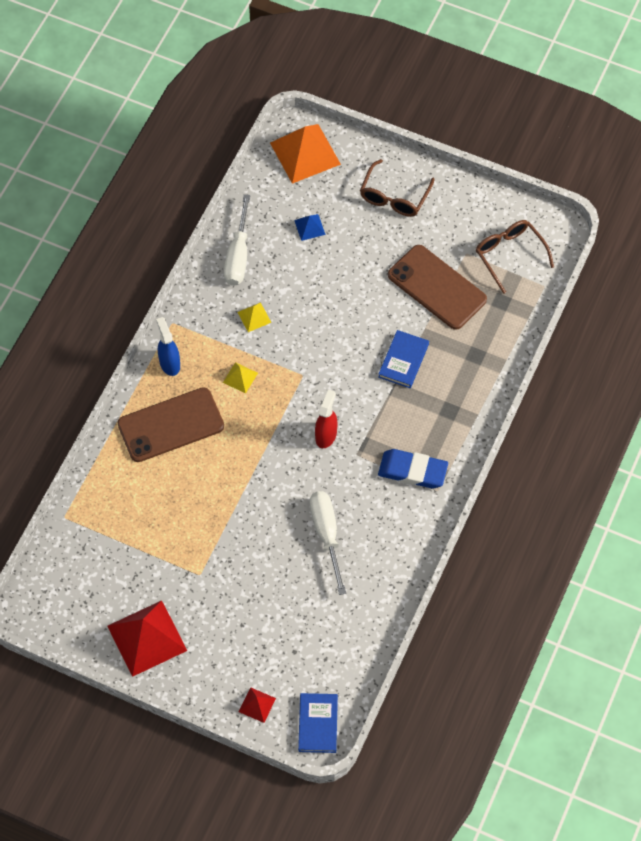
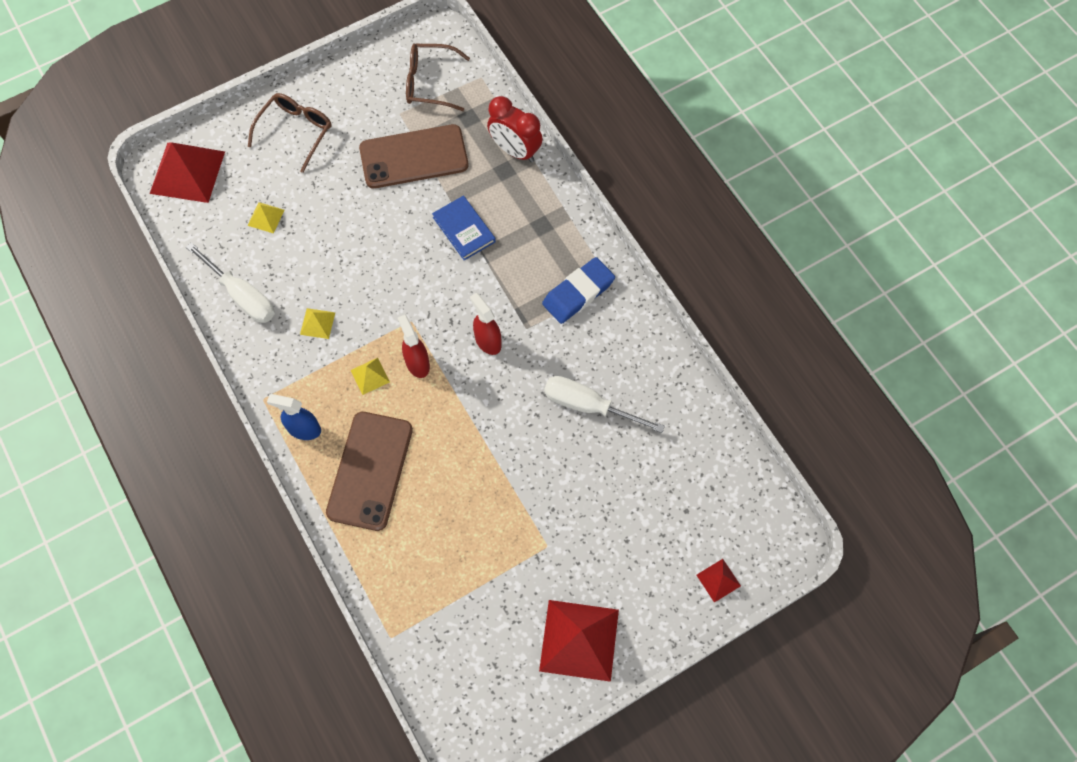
camera: 55 degrees left, 5 degrees up
orange pyramid [270,124,341,184] -> red pyramid [150,142,225,203]
blue pyramid [294,214,326,241] -> yellow pyramid [247,202,284,234]
blue book [298,693,338,753] -> none
brown glasses [360,159,435,217] -> brown glasses turned 120 degrees counterclockwise [248,93,332,173]
none -> red spray bottle [398,315,430,378]
none -> red clock [487,96,543,162]

